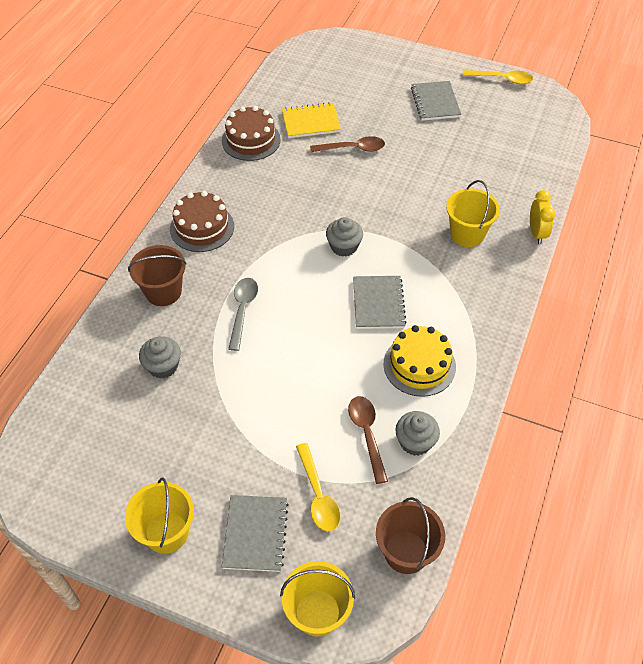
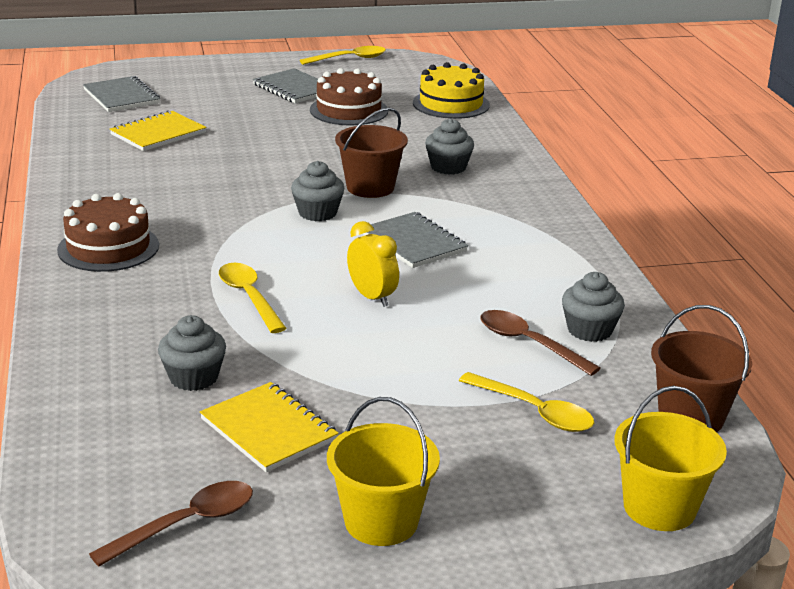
camera: 35 degrees left, 25 degrees down
brown bucket [128,245,187,306] -> brown bucket moved to [335,108,408,198]
brown cake [222,106,281,161] -> brown cake moved to [310,68,388,126]
grey notebook [222,495,289,572] -> grey notebook moved to [83,76,160,112]
grey spoon [228,278,258,351] -> yellow spoon [219,263,287,333]
brown spoon [310,136,385,152] -> brown spoon moved to [89,481,253,567]
yellow cake [384,325,456,397] -> yellow cake moved to [413,62,490,119]
yellow bucket [446,180,500,247] -> grey cupcake [425,118,474,175]
yellow clock [530,190,556,244] -> yellow clock moved to [347,221,399,307]
none -> yellow notebook [200,382,339,472]

